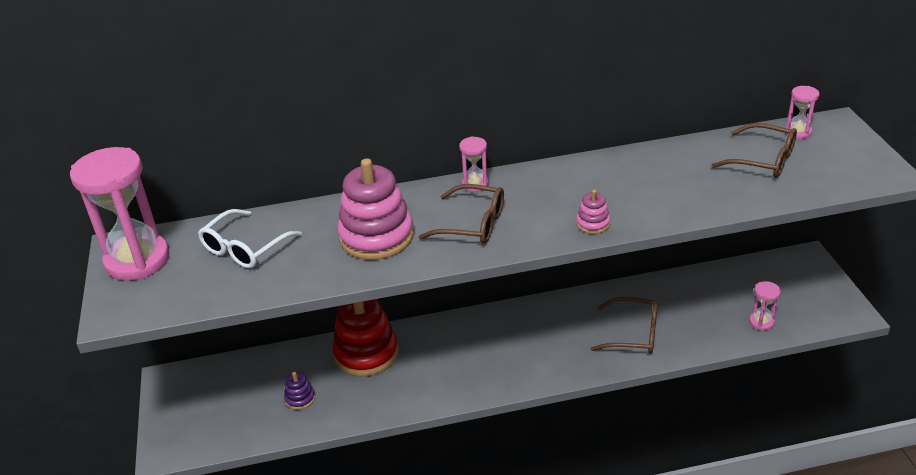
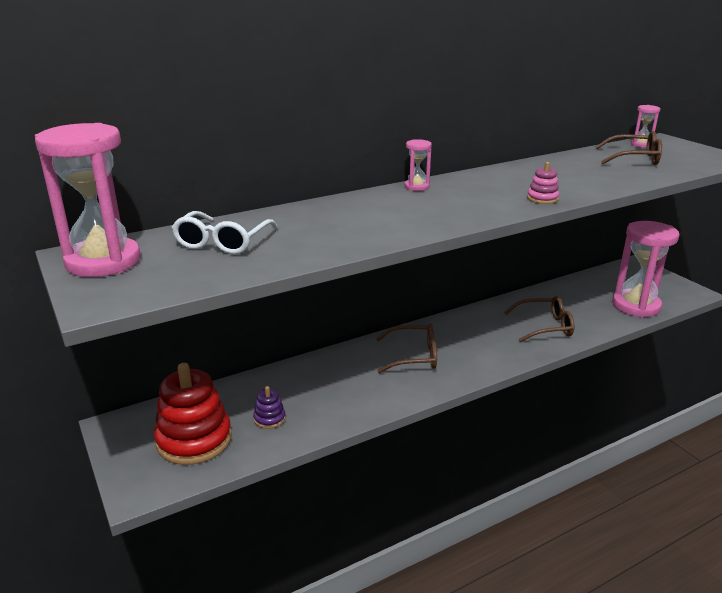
camera: 20 degrees left, 10 degrees down
red stacking toy [332,299,398,377] -> red stacking toy moved to [154,363,232,465]
pink stacking toy [337,158,414,260] -> none
brown glasses [419,184,504,244] -> brown glasses moved to [376,324,437,373]
pink hourglass [749,281,781,330] -> pink hourglass [612,221,679,318], size x2.23

